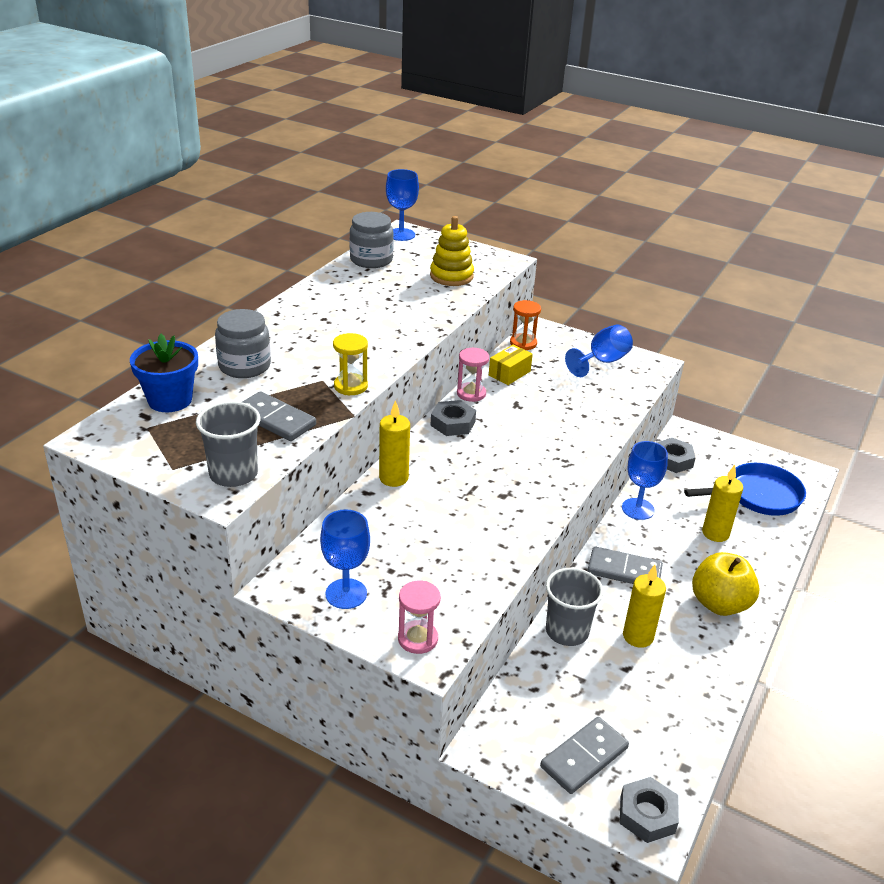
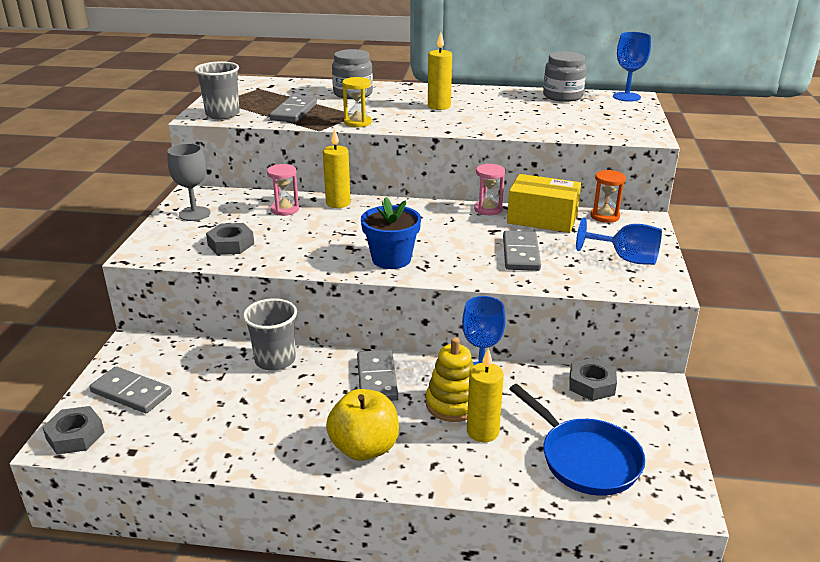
camera: 70 degrees right, 5 degrees down
blue flower pot [130,334,198,412] -> blue flower pot moved to [361,197,421,269]
blue goblet [320,510,370,609] -> grey goblet [167,143,211,221]
pink hourglass [398,581,441,654] -> pink hourglass moved to [267,164,299,216]
yellow stacking toy [430,216,474,286] -> yellow stacking toy moved to [426,337,474,422]
grey nut [430,400,476,436] -> grey nut moved to [206,223,254,255]
yellow box [489,345,533,385] -> yellow box [507,174,581,233], size x1.67
yellow candle [623,565,666,648] -> yellow candle moved to [428,32,452,110]
none -> grey domino [503,231,541,271]

